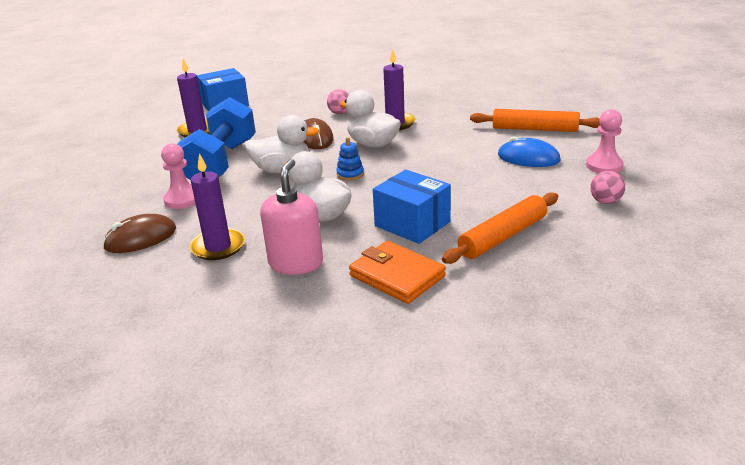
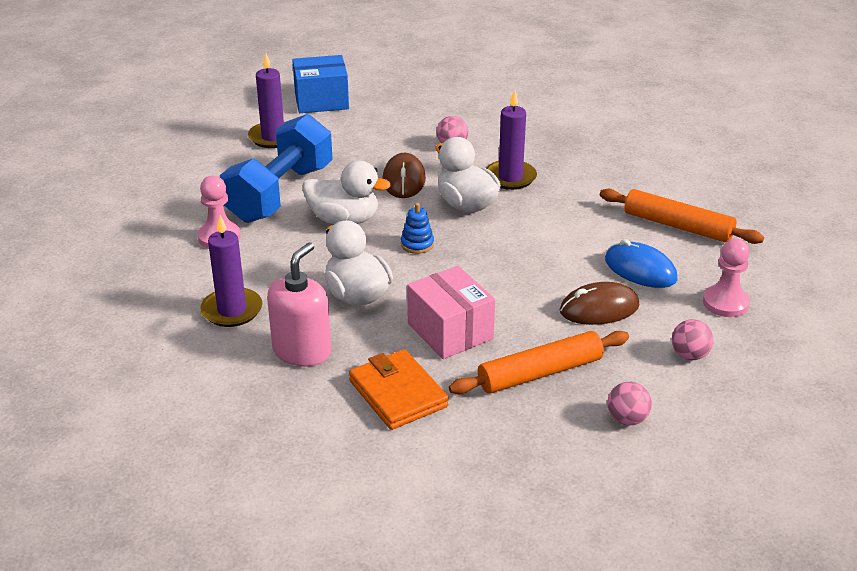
camera: 15 degrees right, 5 degrees up
brown mouse [103,214,176,253] -> brown mouse moved to [559,282,640,325]
blue box [373,169,451,244] -> pink box [407,266,495,359]
none -> pink ball [607,382,652,425]

